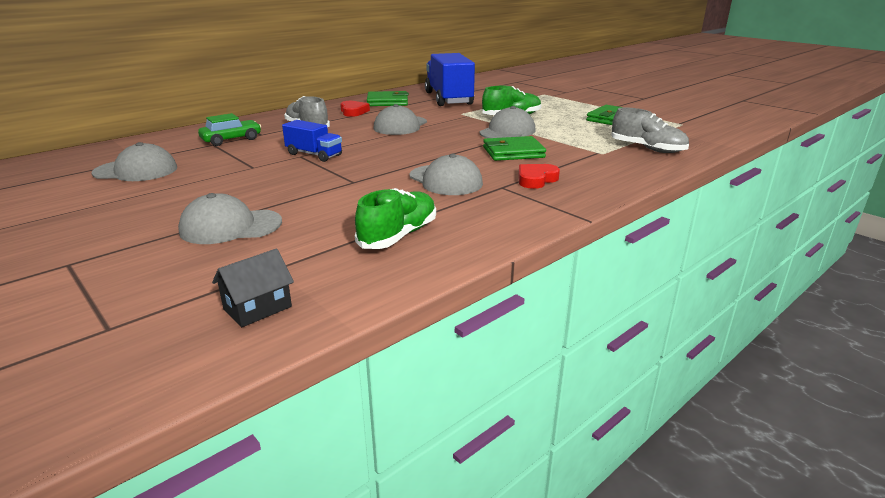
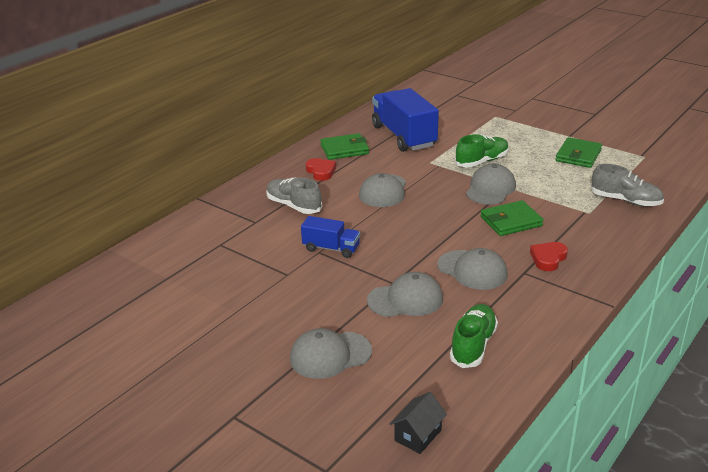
camera: 10 degrees left, 5 degrees up
grey cap [91,142,177,181] -> grey cap moved to [367,272,443,317]
green car [198,113,261,146] -> none

